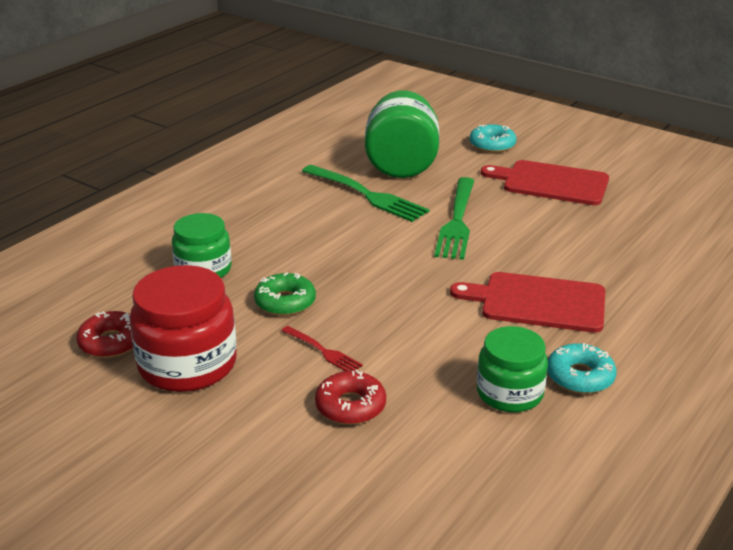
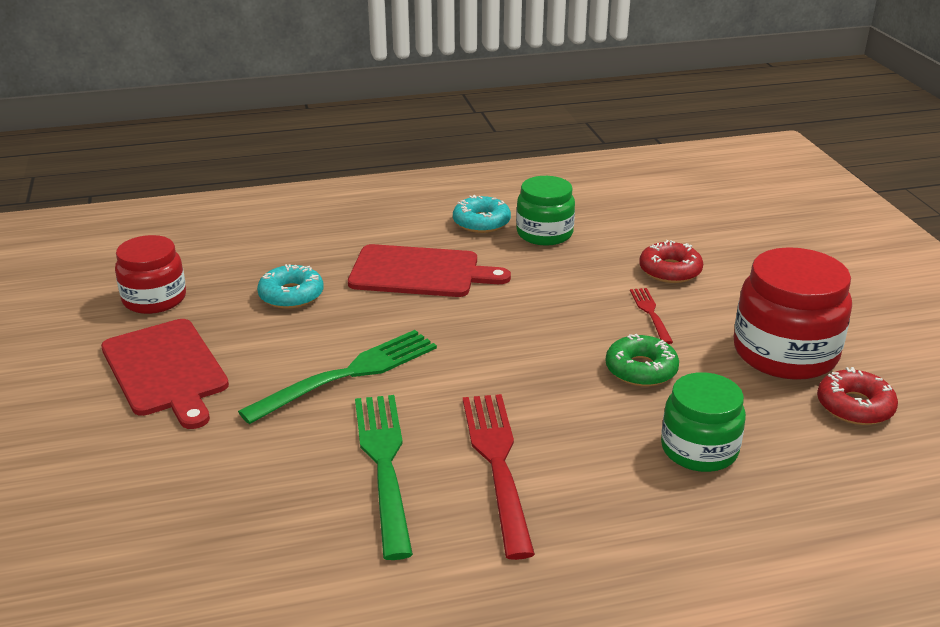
camera: 140 degrees left, 0 degrees up
green jar [365,91,439,178] -> none
red cutting board [450,272,605,333] -> red cutting board turned 45 degrees counterclockwise [348,244,511,297]
turquoise donut [469,124,517,153] -> turquoise donut moved to [257,264,324,309]
none -> red jar [115,235,186,314]
none -> red fork [463,394,535,560]

